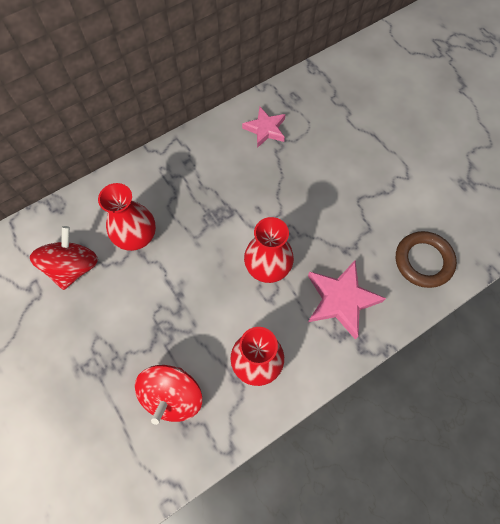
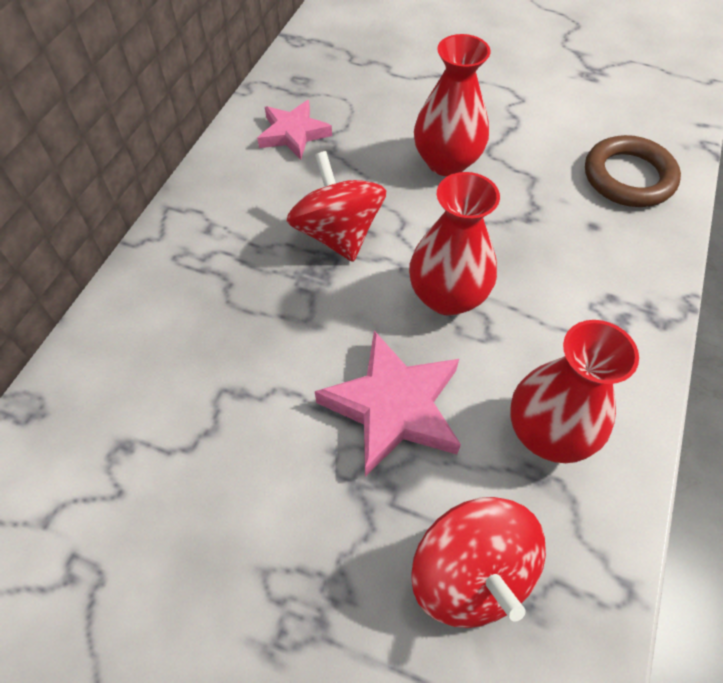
camera: 35 degrees left, 10 degrees down
red spinning top [30,226,98,290] -> red spinning top moved to [287,151,386,262]
red vase [98,183,156,251] -> red vase moved to [414,34,491,176]
pink star [308,260,386,340] -> pink star moved to [315,331,461,477]

